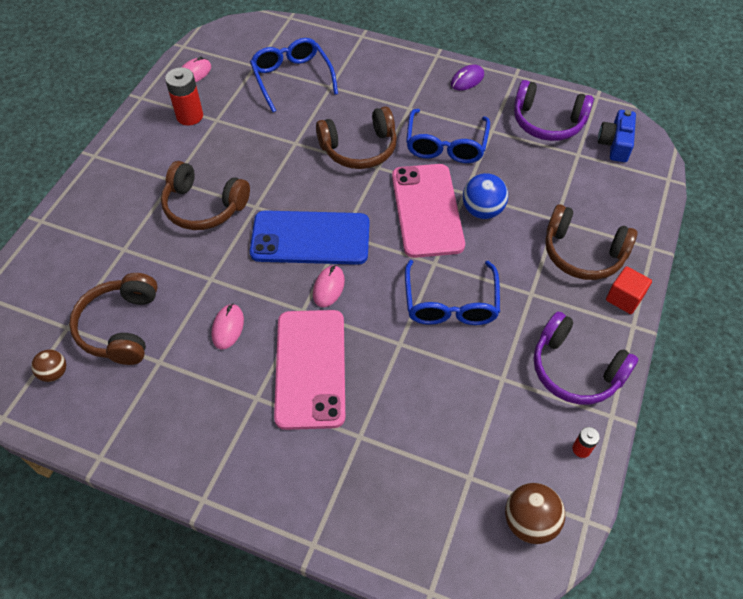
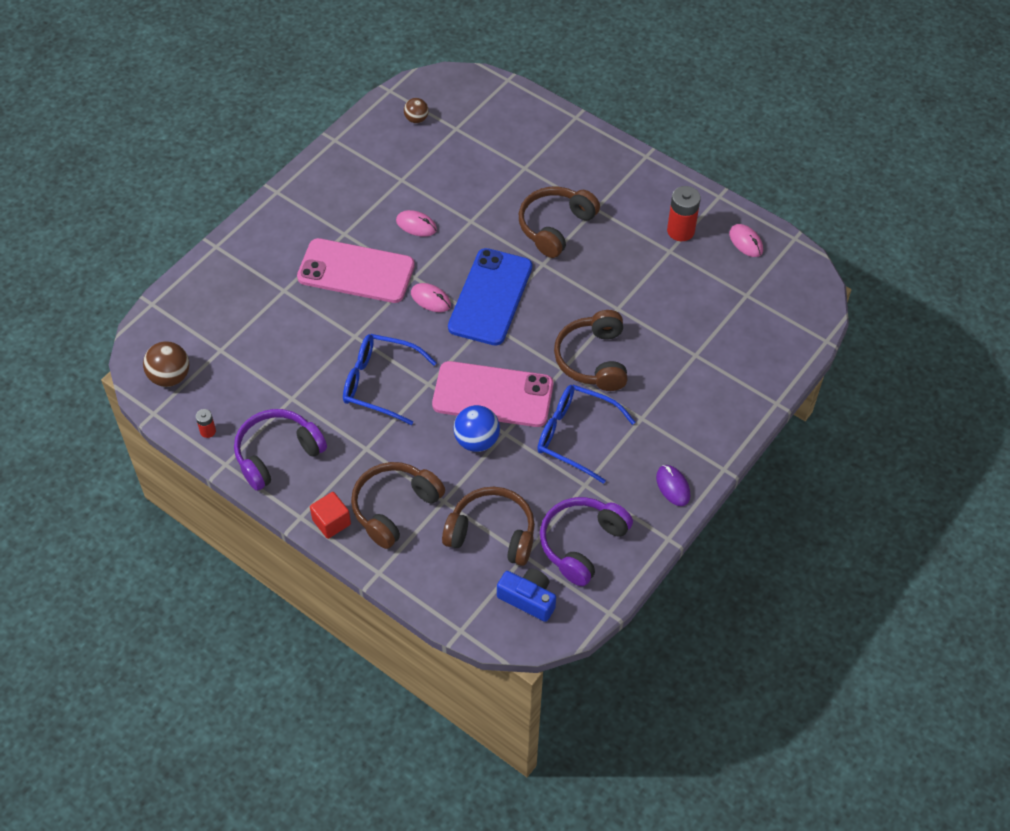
camera: 105 degrees right, 0 degrees up
brown headphones [69,273,158,365] -> brown headphones moved to [442,487,535,566]
blue glasses [250,38,338,112] -> none

